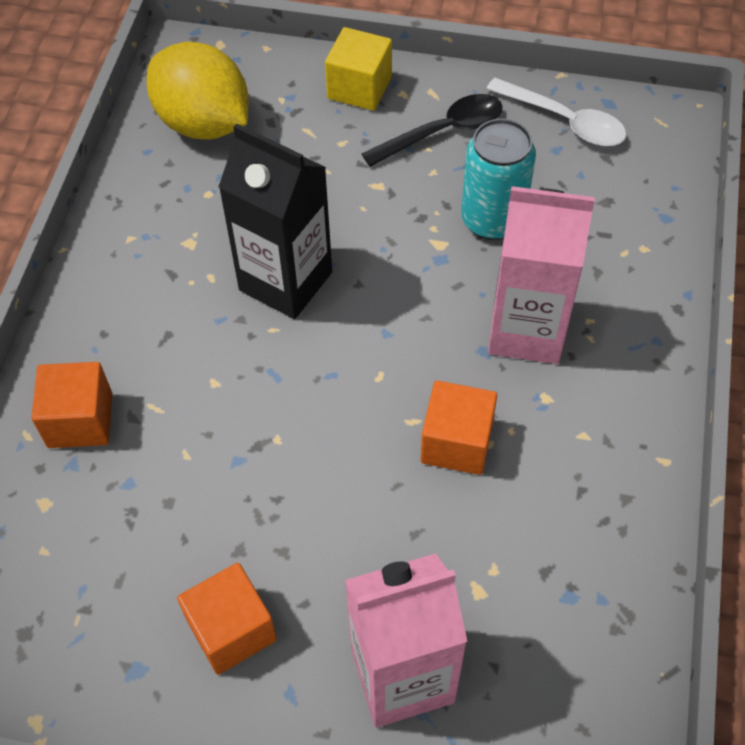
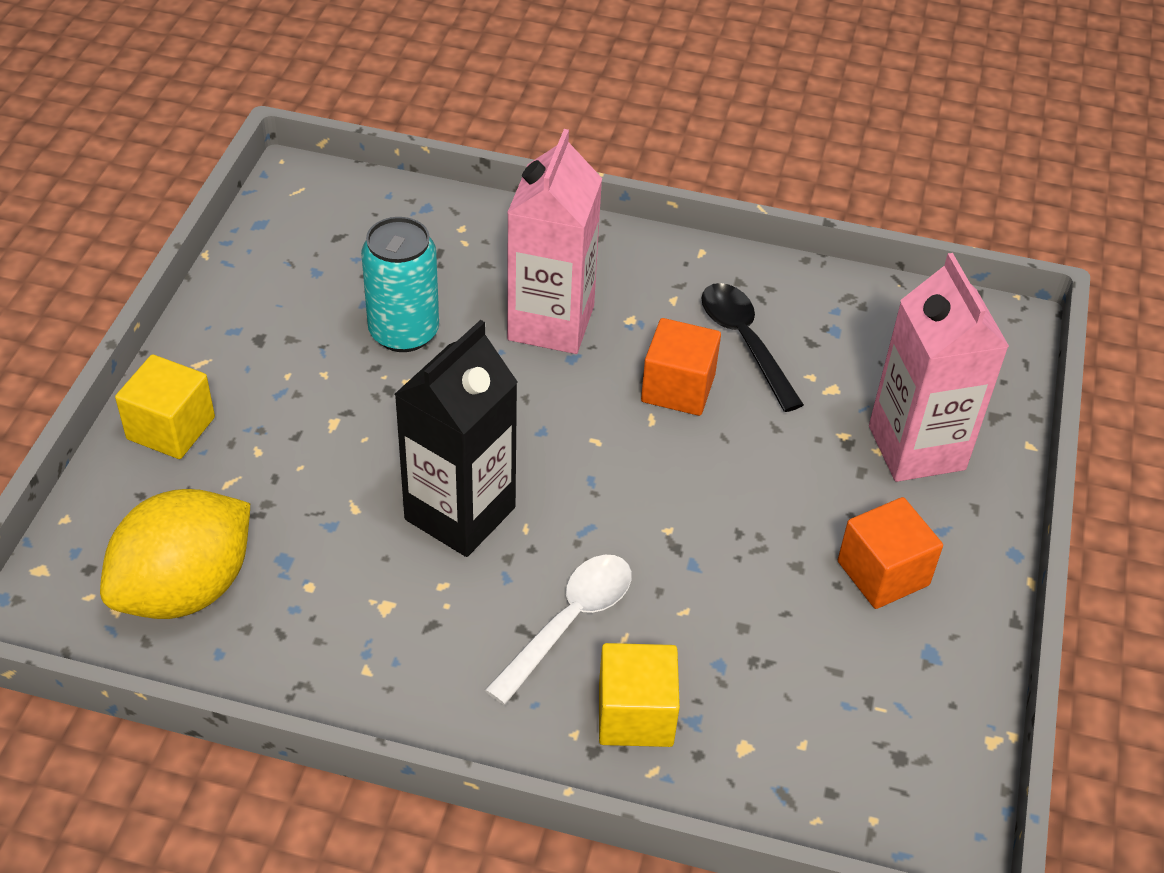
camera: 90 degrees left, 10 degrees down
orange cube [31,362,113,448] -> yellow cube [599,643,680,747]
black spoon [361,94,503,167] -> black spoon moved to [701,283,804,412]
white spoon [486,78,627,146] -> white spoon moved to [485,555,632,705]

